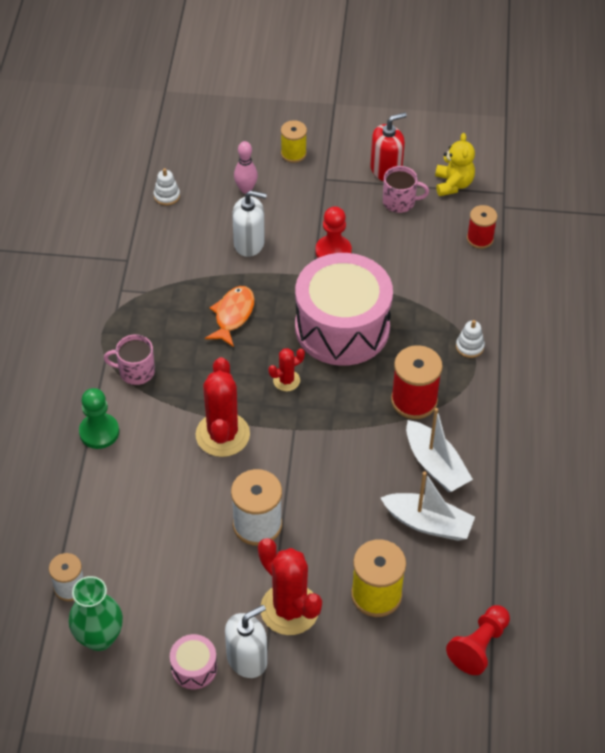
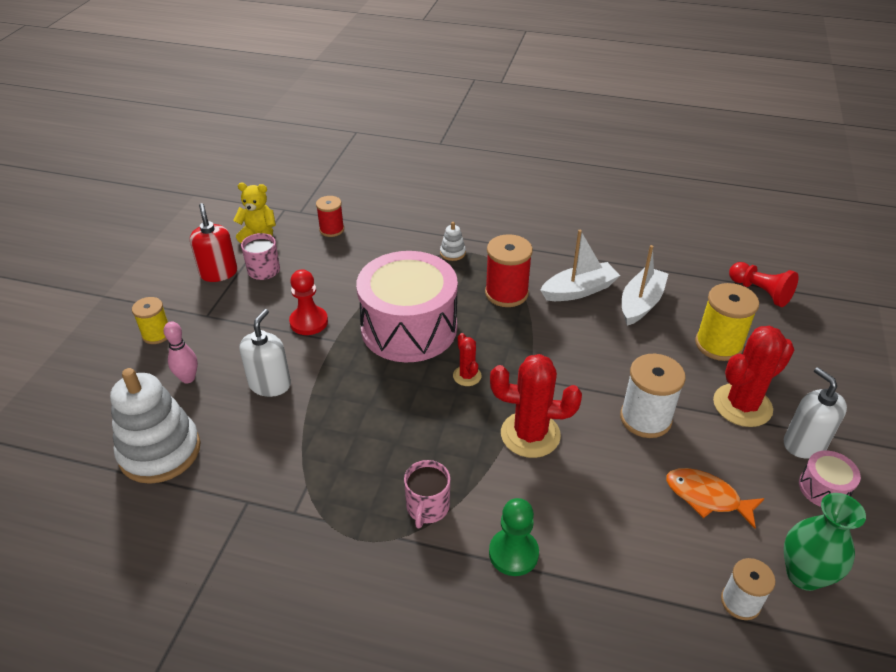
camera: 80 degrees left, 10 degrees down
white stacking toy [154,168,180,206] -> white stacking toy [110,368,201,484], size x2.40
orange fish [205,286,255,347] -> orange fish moved to [666,468,765,529]

